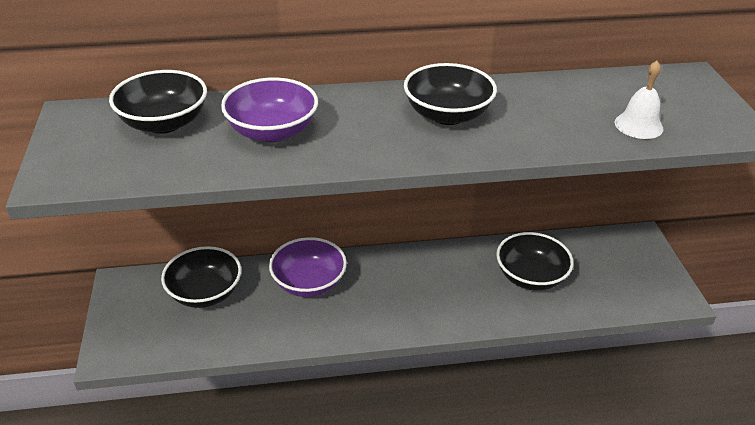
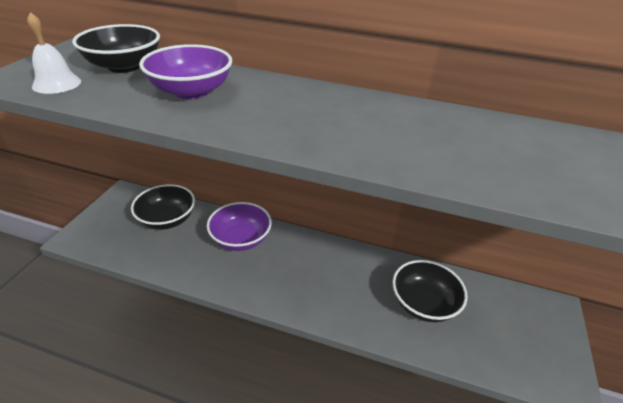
camera: 25 degrees right, 0 degrees up
black bowl [404,63,497,125] -> none
white bell [615,61,663,139] -> white bell moved to [27,12,81,94]

